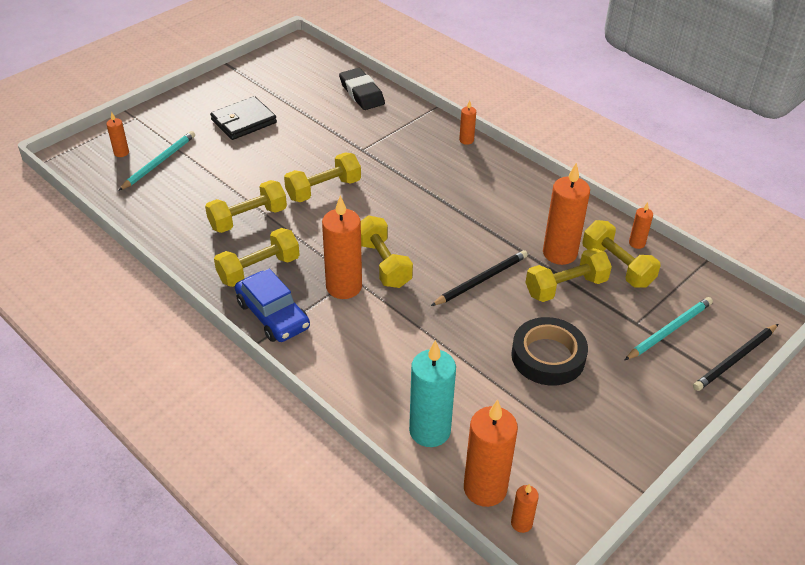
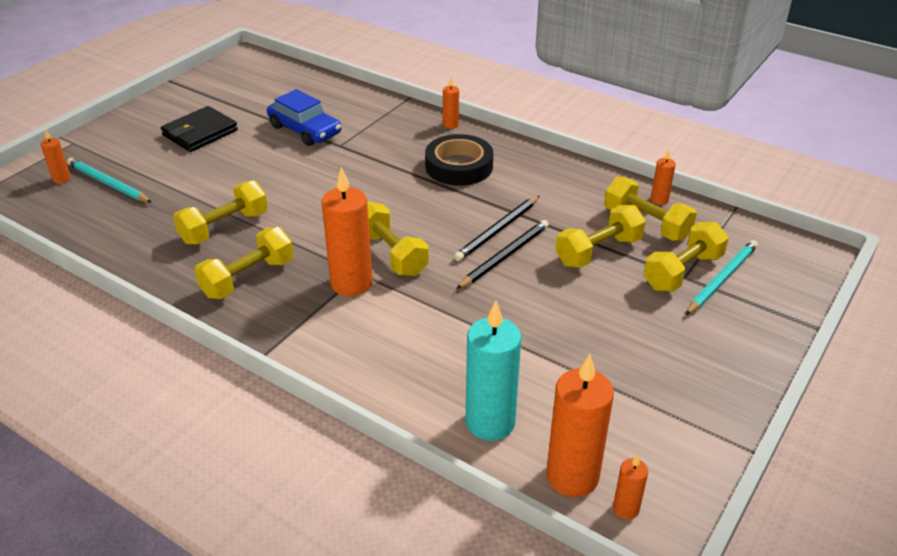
camera: 10 degrees left, 5 degrees down
turquoise pencil [118,131,195,191] -> turquoise pencil turned 75 degrees counterclockwise [67,158,152,203]
blue car [235,269,310,342] -> blue car moved to [267,89,342,146]
yellow dumbbell [284,152,361,202] -> yellow dumbbell moved to [644,222,729,292]
black eraser [339,68,385,110] -> none
black tape [511,317,588,386] -> black tape moved to [425,134,493,186]
orange candle [543,163,590,265] -> none
black pencil [693,324,778,391] -> black pencil moved to [454,196,539,261]

